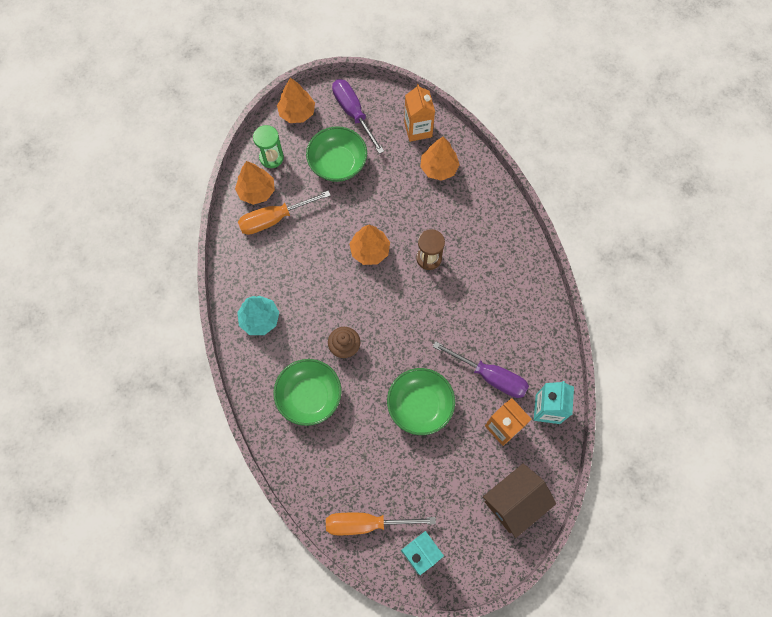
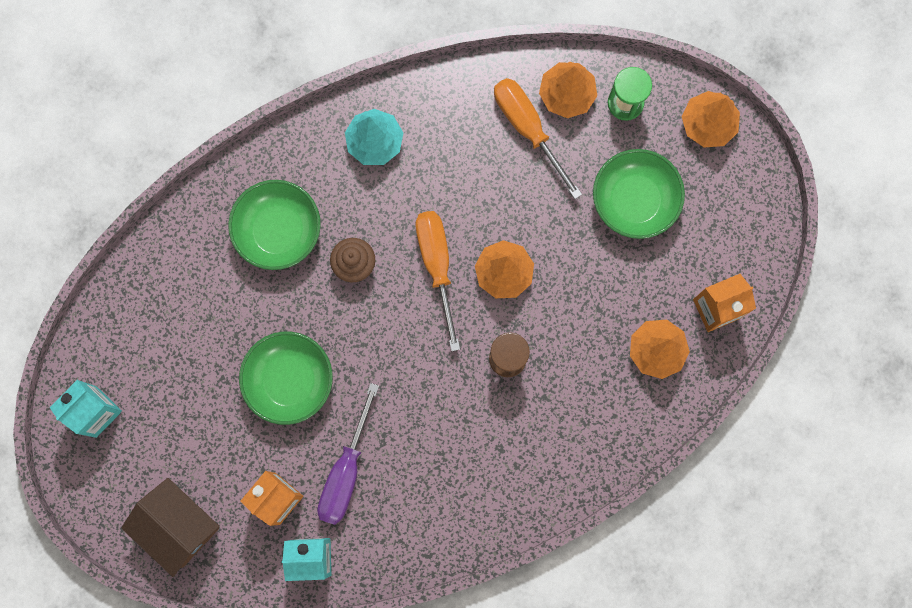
camera: 80 degrees right, 10 degrees up
orange screwdriver [326,513,436,535] -> orange screwdriver moved to [415,211,460,351]
purple screwdriver [332,79,384,154] -> none

